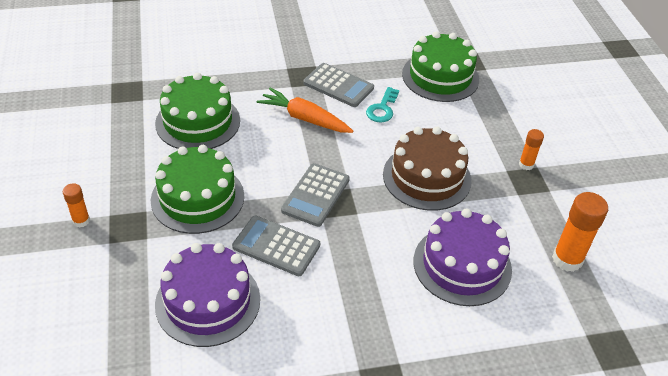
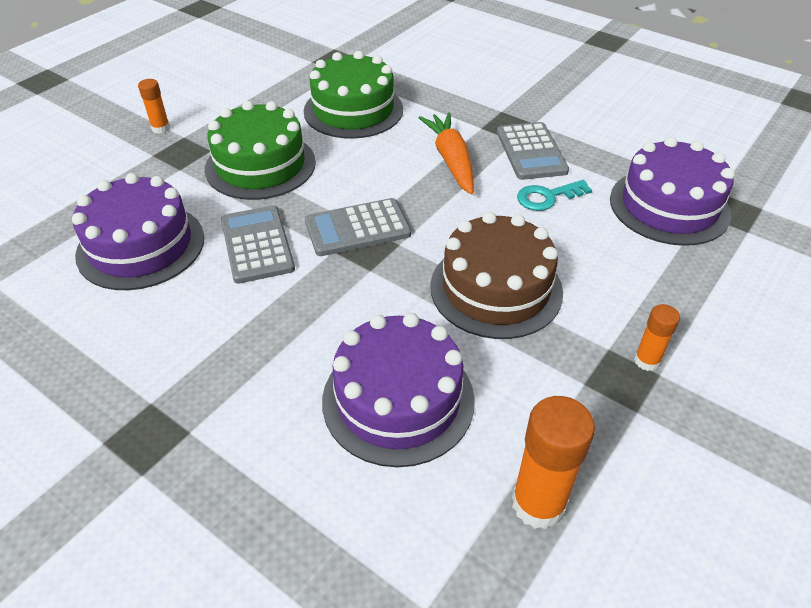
camera: 50 degrees right, 0 degrees up
green cake [402,31,479,102] -> purple cake [610,137,735,246]

